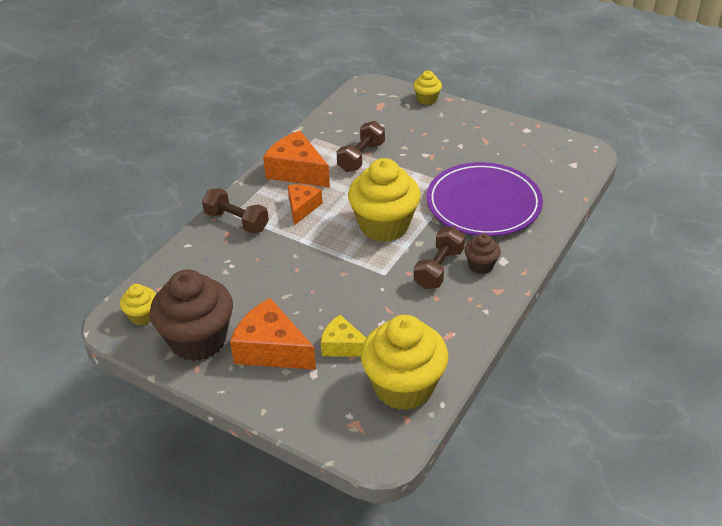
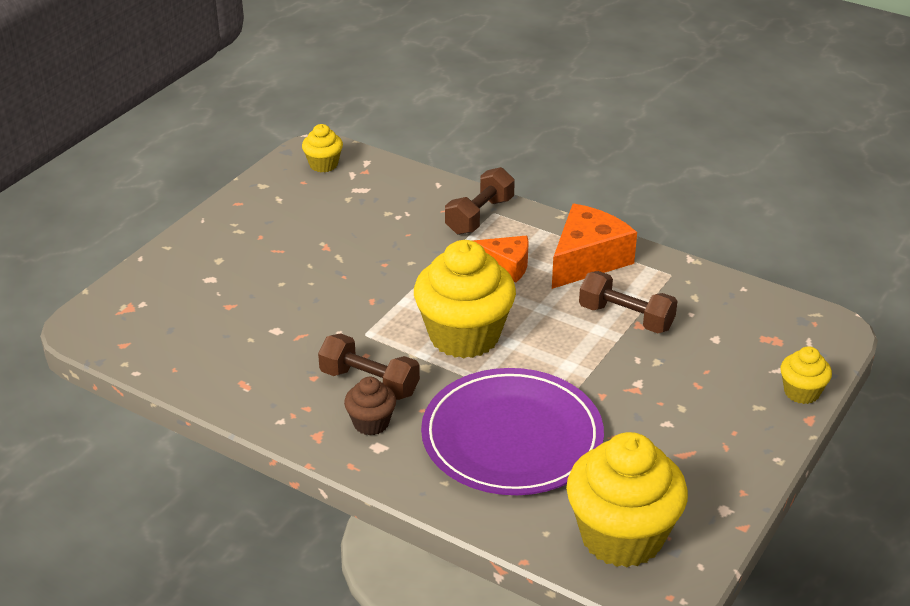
camera: 90 degrees right, 5 degrees down
brown cupcake [150,269,233,361] -> none
orange cheese [230,298,316,370] -> none
yellow cheese [321,315,366,357] -> none
yellow cupcake [361,315,449,410] -> yellow cupcake moved to [566,432,688,568]

